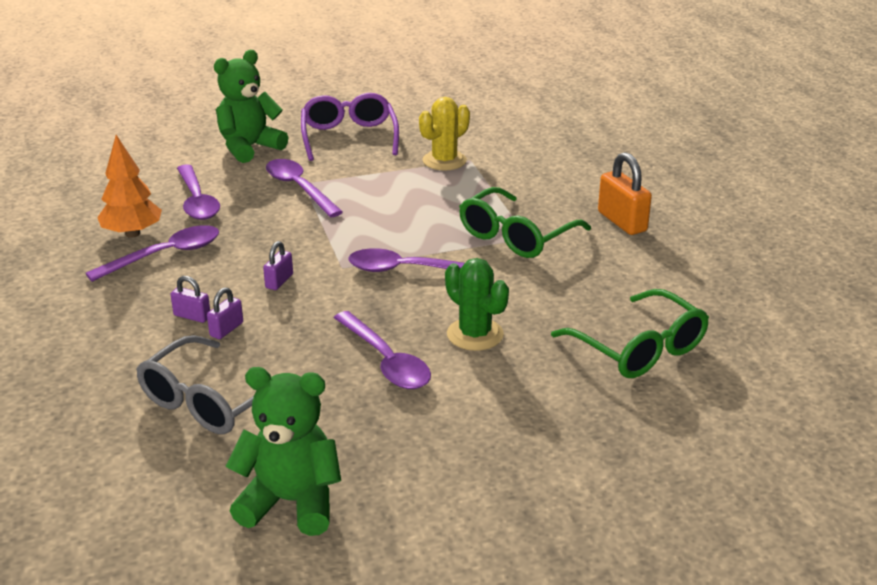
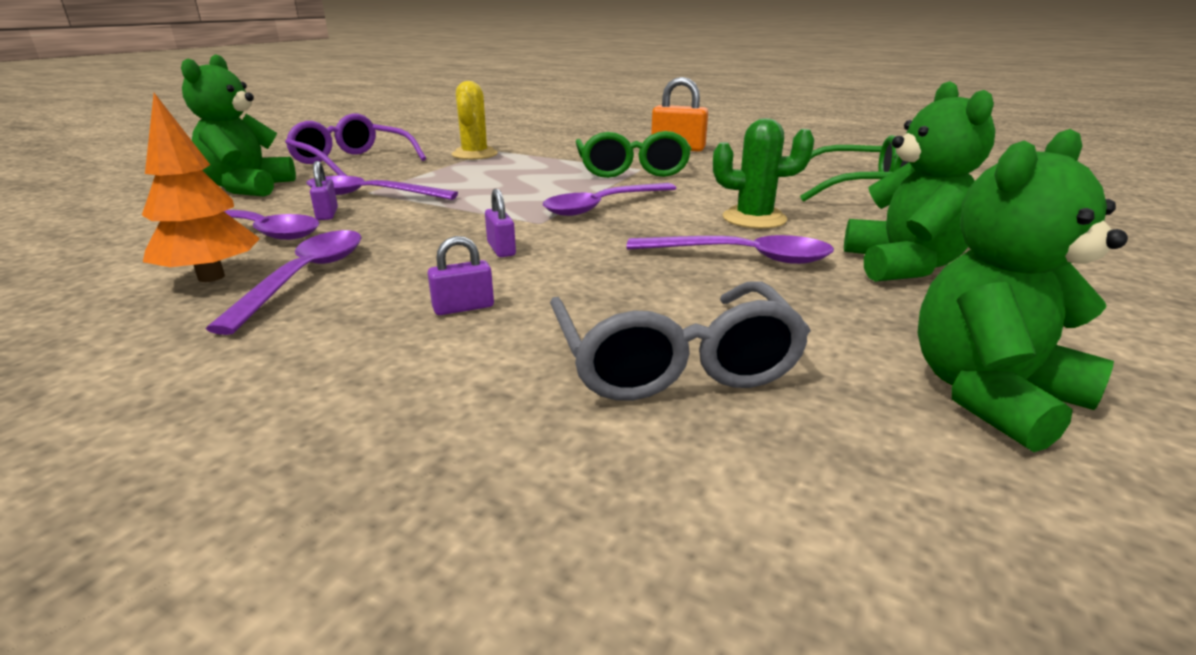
camera: 45 degrees left, 5 degrees down
purple padlock [207,287,243,339] -> purple padlock moved to [310,161,338,220]
none -> green teddy bear [844,81,995,282]

